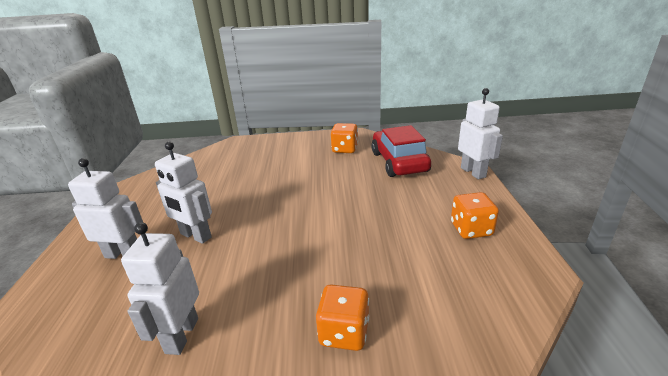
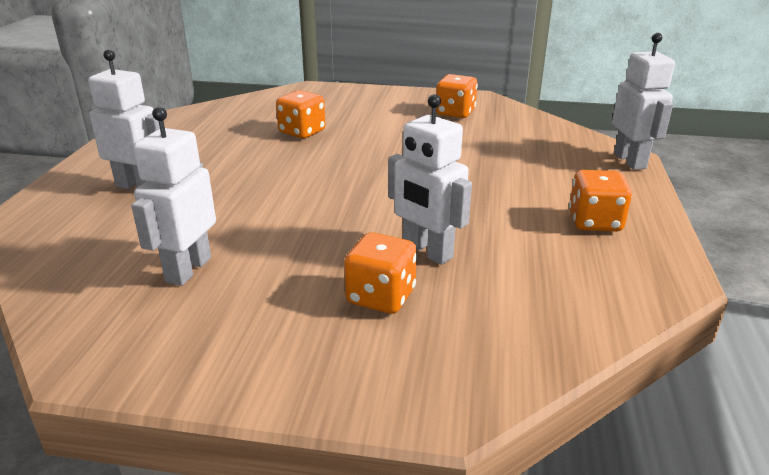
camera: 10 degrees right, 0 degrees up
white robot [155,142,212,244] -> white robot moved to [388,94,472,265]
red car [372,125,431,177] -> none
none -> orange dice [276,90,325,138]

